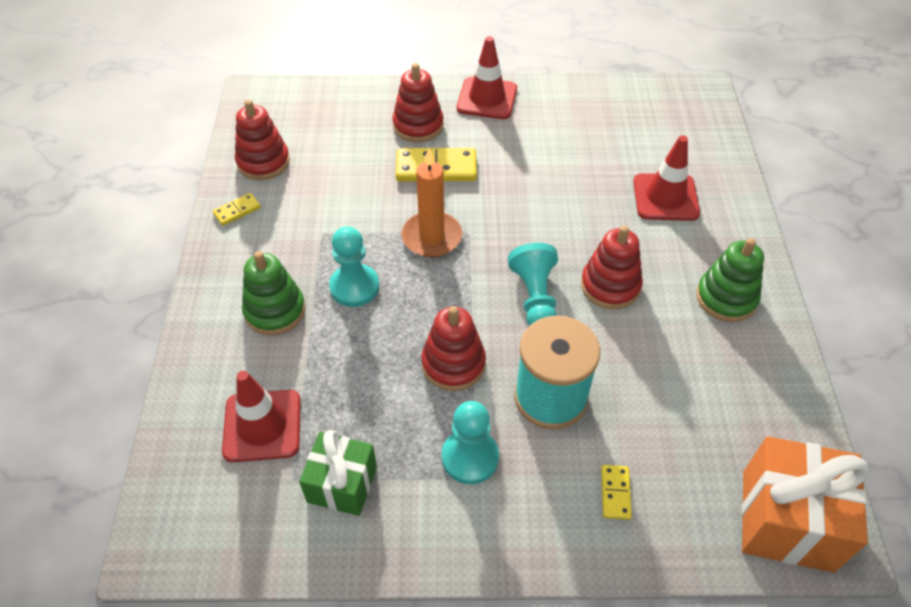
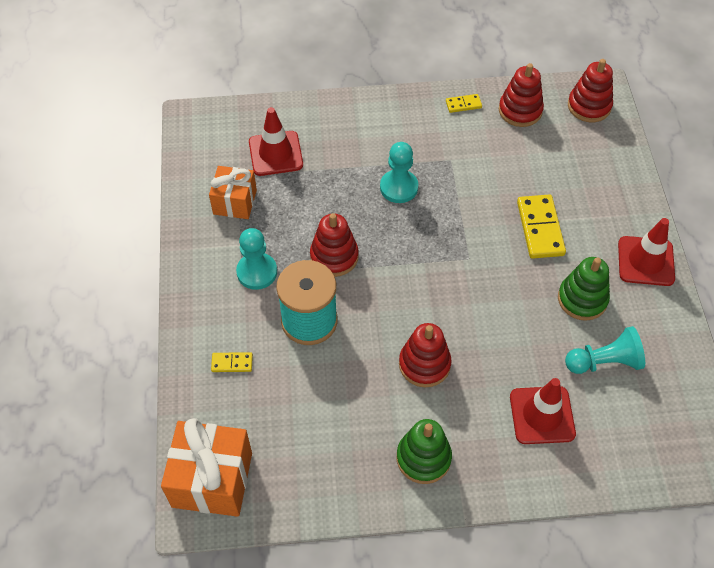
camera: 85 degrees right, 5 degrees up
yellow domino [213,193,261,226] -> yellow domino turned 60 degrees counterclockwise [446,94,482,113]
green stacking toy [242,251,305,335] -> green stacking toy moved to [558,257,610,321]
green gift [299,430,377,516] -> orange gift [209,166,257,219]
red stacking toy [392,63,444,143] -> red stacking toy moved to [568,59,613,122]
orange candle [402,149,462,257] -> none
turquoise pawn [508,243,558,326] -> turquoise pawn moved to [565,326,645,374]

